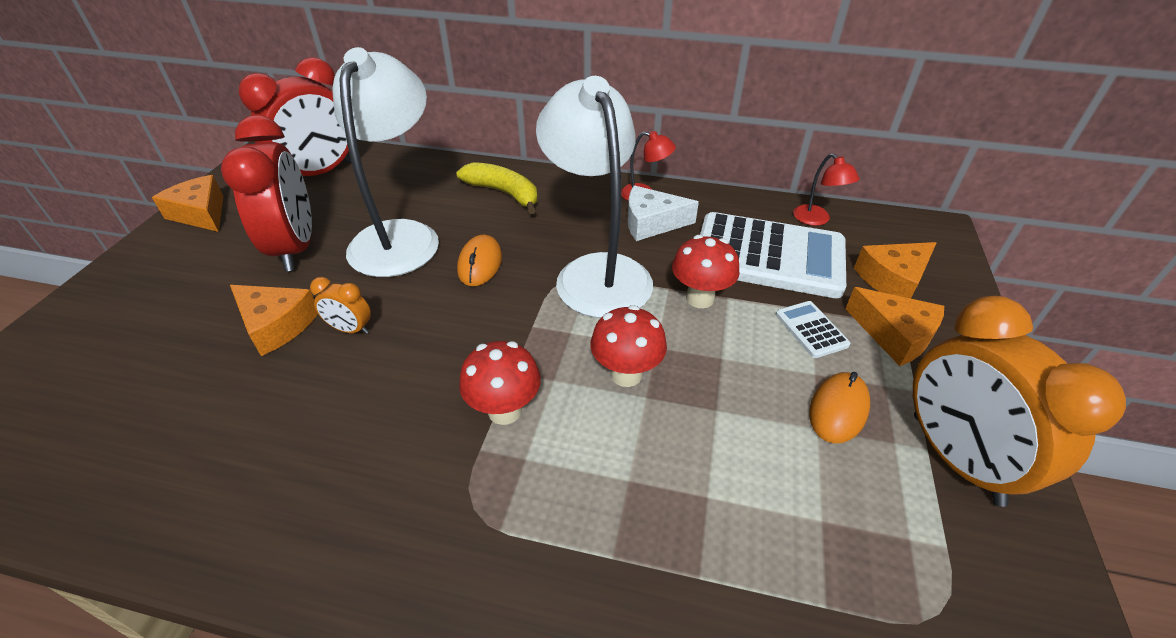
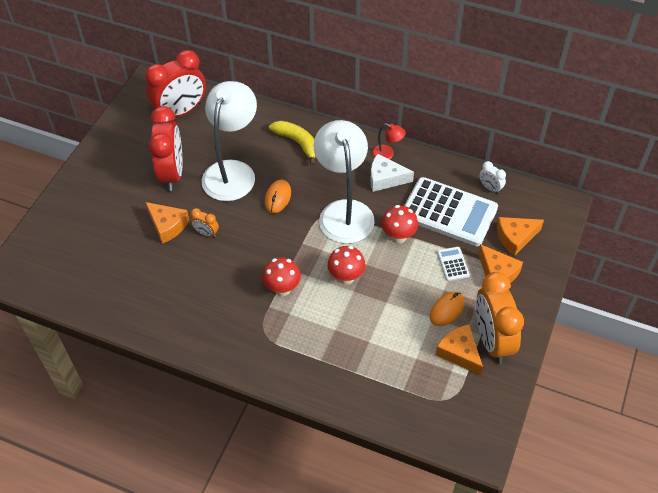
camera: 10 degrees right, 10 degrees up
orange cheese [152,175,223,232] -> orange cheese moved to [436,324,483,375]
red lamp [793,153,860,226] -> white clock [479,161,506,194]

